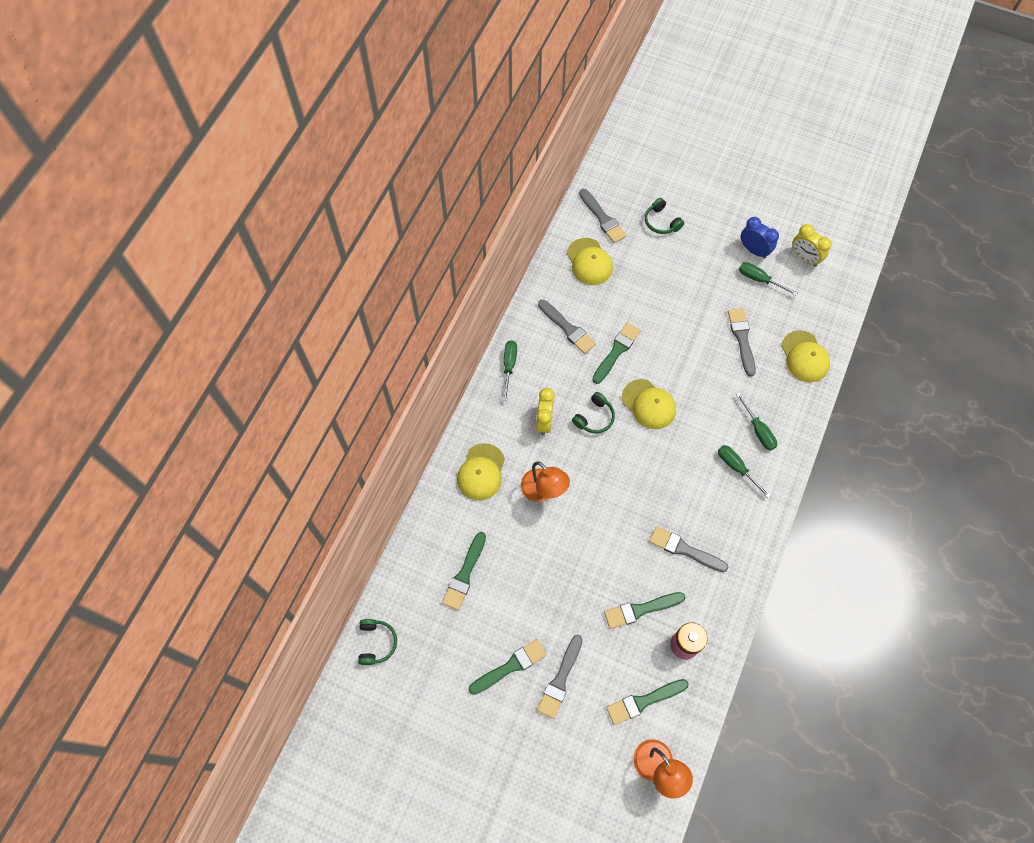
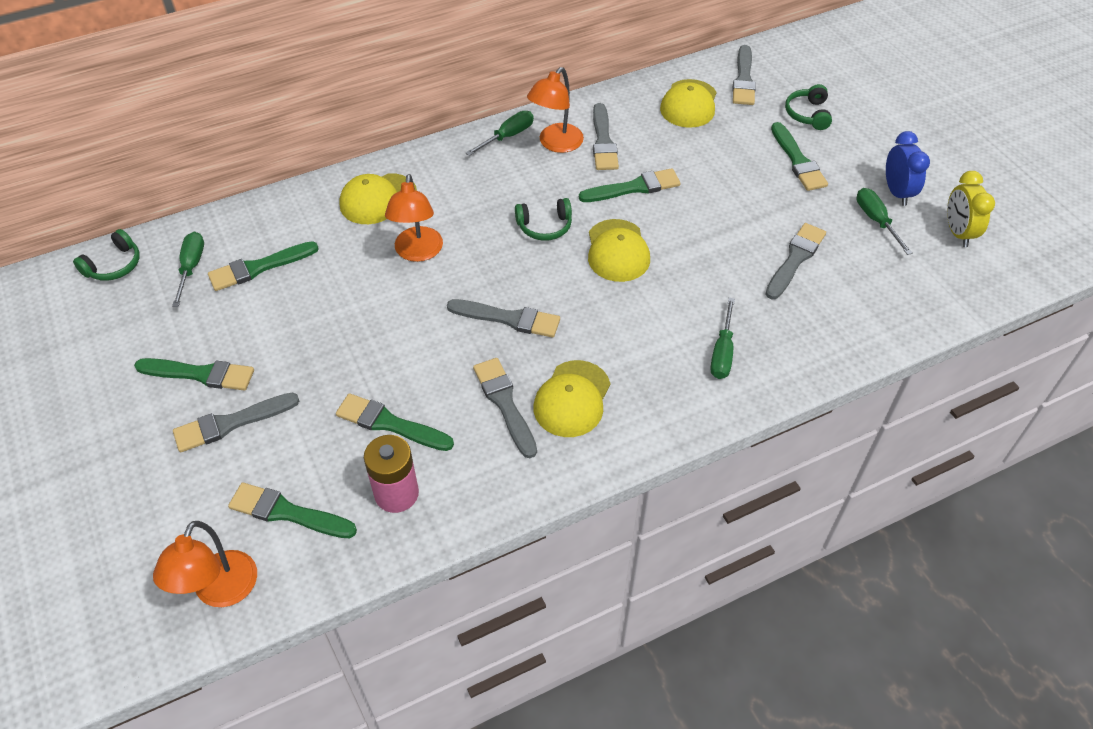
camera: 40 degrees right, 15 degrees down
yellow clock [536,388,555,435] -> none
green screwdriver [718,445,771,498] -> green screwdriver moved to [172,232,204,307]
yellow cap [781,330,830,382] -> yellow cap moved to [534,360,611,437]
none -> grey brush [447,299,560,338]
none -> orange lamp [527,67,584,153]
none -> green brush [771,122,828,191]

